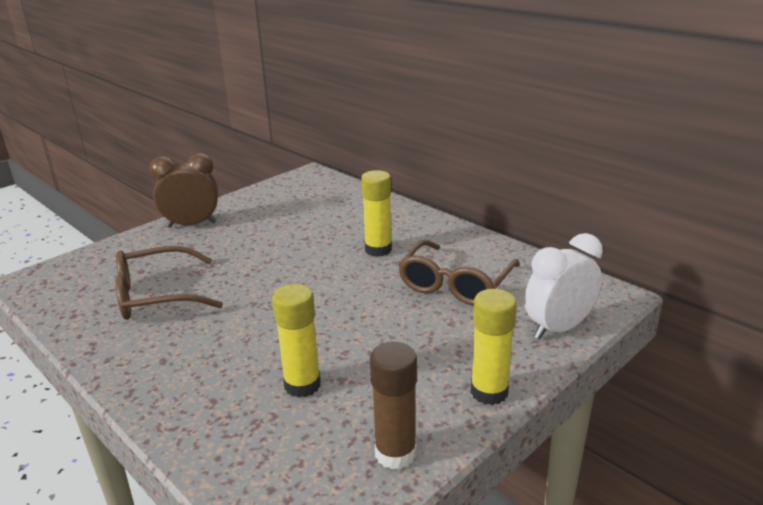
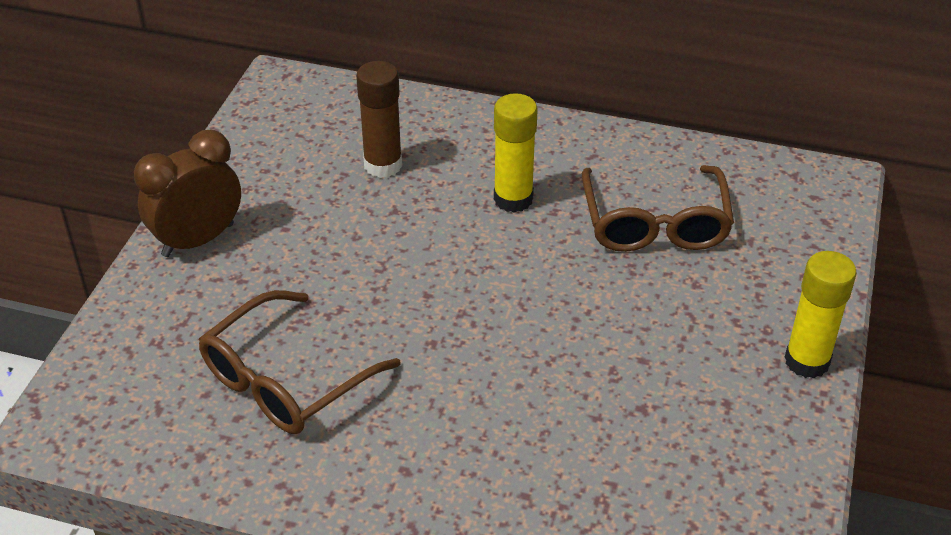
camera: 30 degrees left, 15 degrees up
yellow glue stick [272,284,321,398] -> none
brown glue stick [370,342,417,470] -> brown glue stick moved to [356,61,402,178]
white clock [524,233,603,339] -> none

